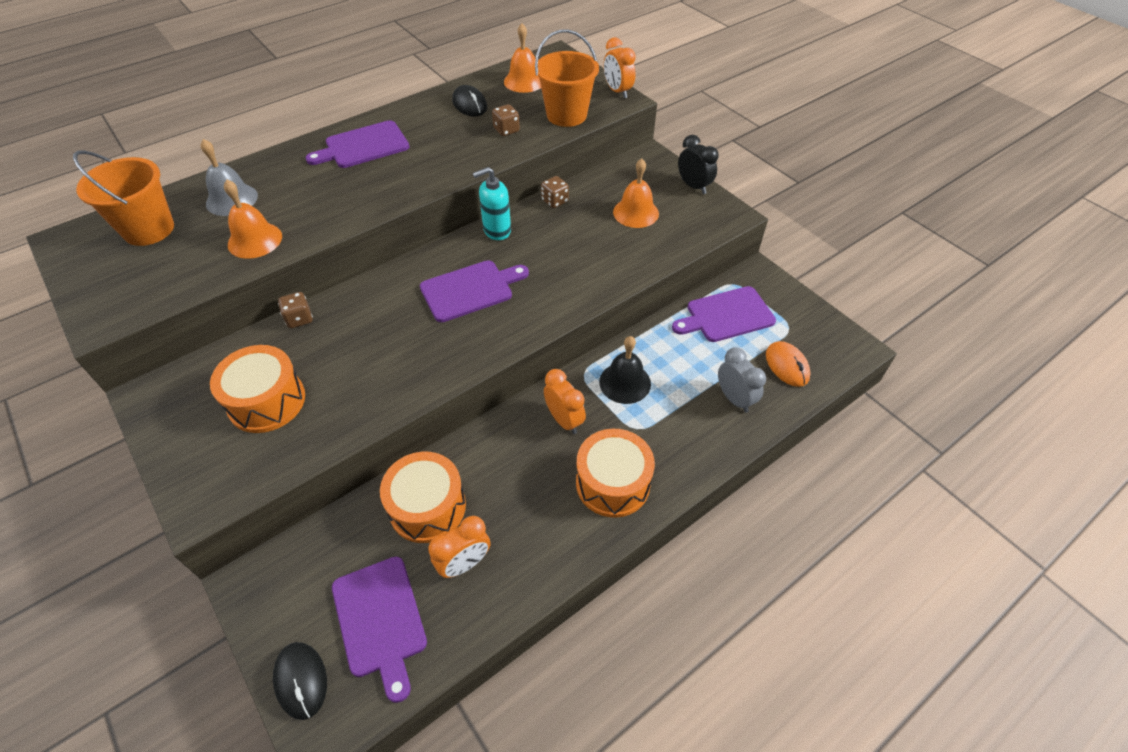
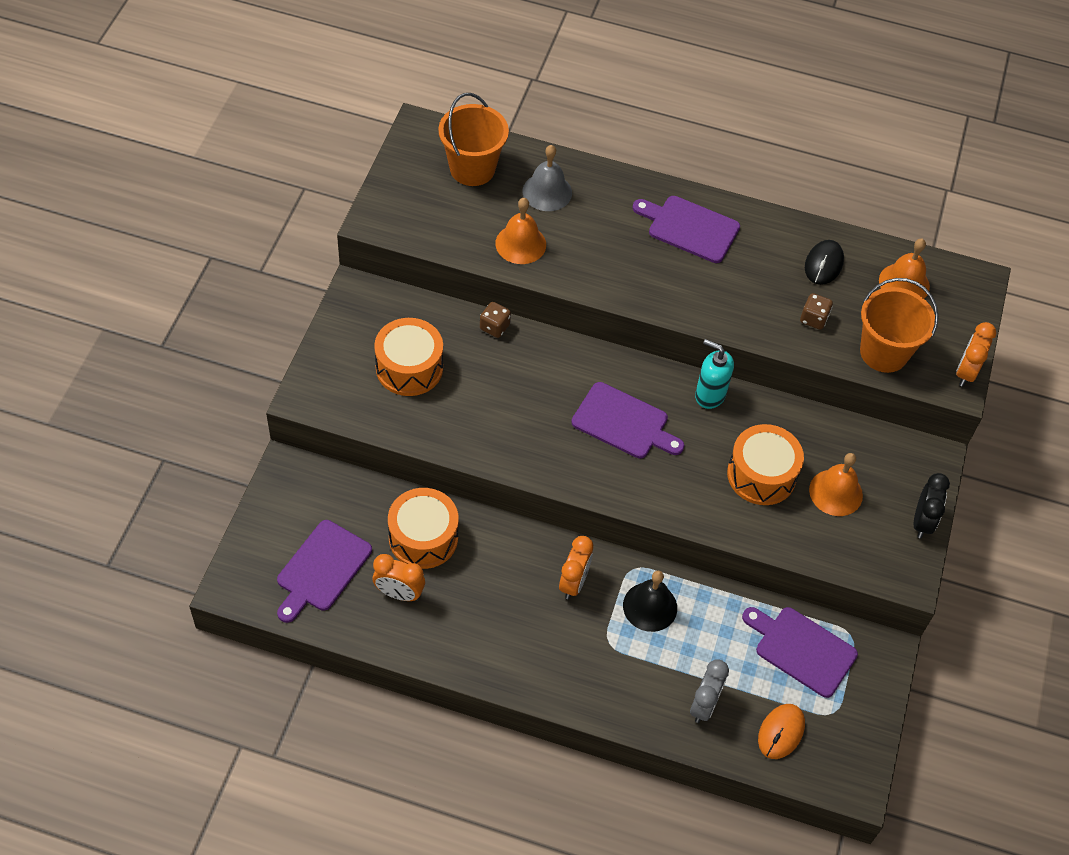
camera: 50 degrees right, 5 degrees up
black mouse [273,642,327,720] -> none
brown dice [541,176,569,208] -> none
orange drum [576,429,655,518] -> orange drum moved to [727,424,804,505]

